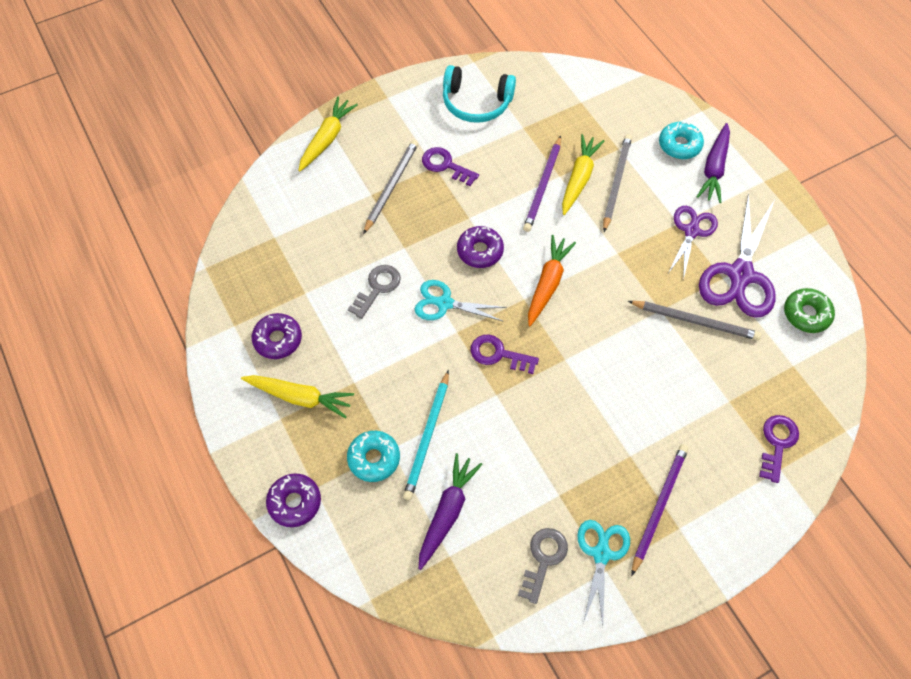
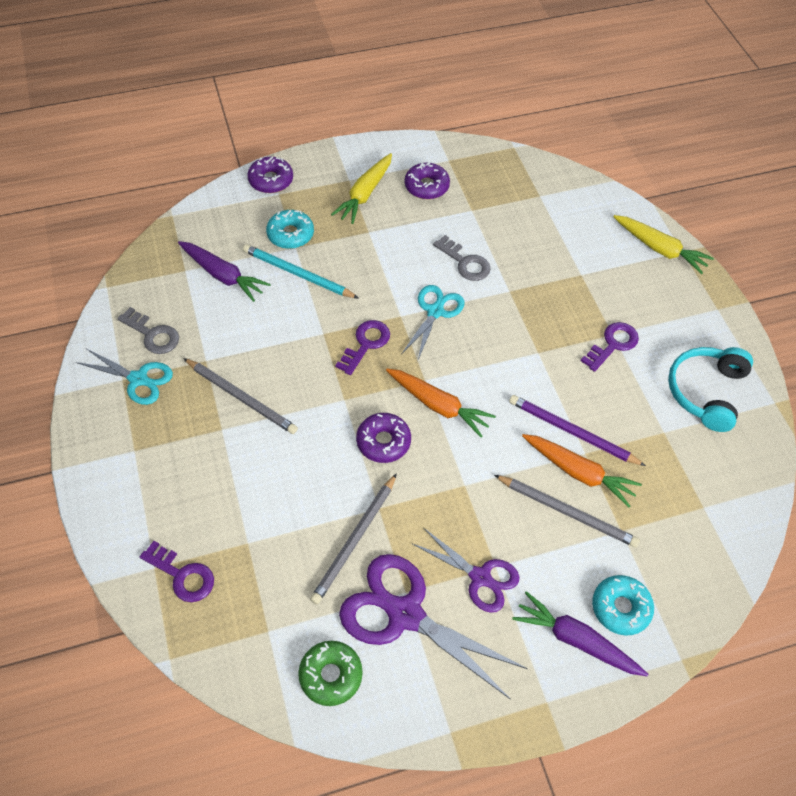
camera: 100 degrees right, 5 degrees down
grey pencil [363,140,418,234] -> grey pencil moved to [183,358,298,434]
purple donut [457,226,504,268] -> purple donut moved to [356,413,411,463]
yellow carrot [562,134,604,215] -> orange carrot [522,434,642,507]
purple pencil [631,444,689,576] -> none

